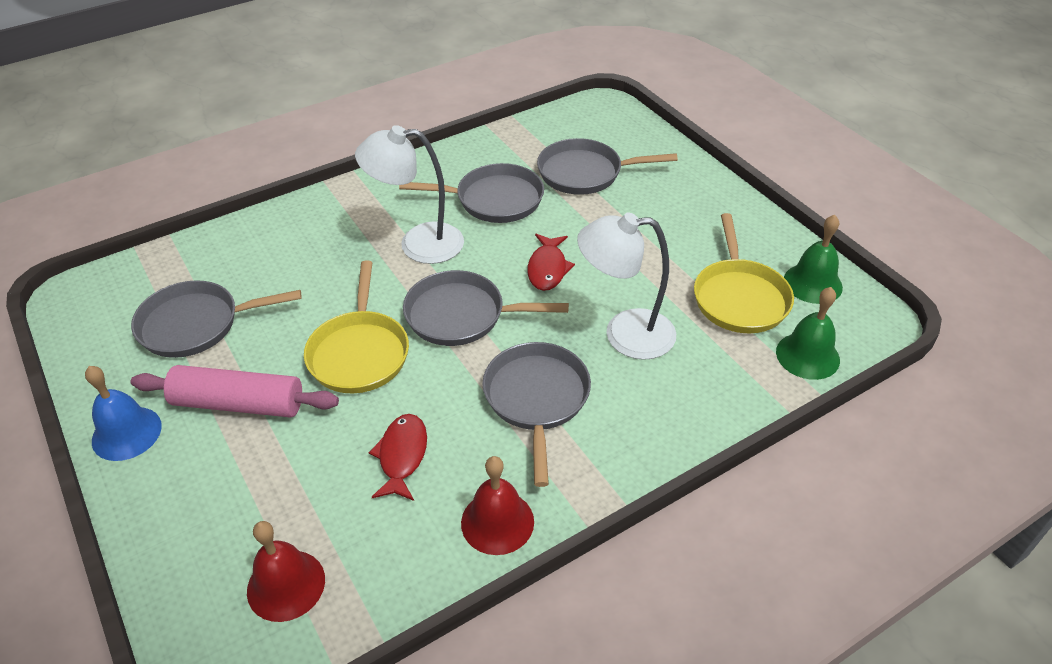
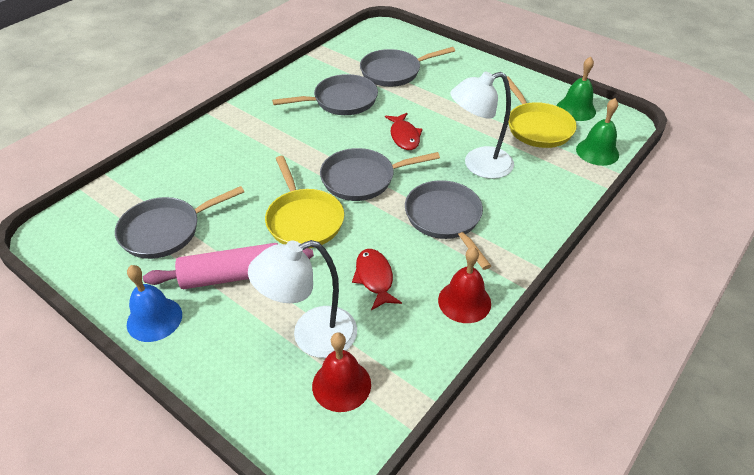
camera: 20 degrees left, 0 degrees up
white lamp [355,125,464,264] -> white lamp moved to [248,240,357,358]

